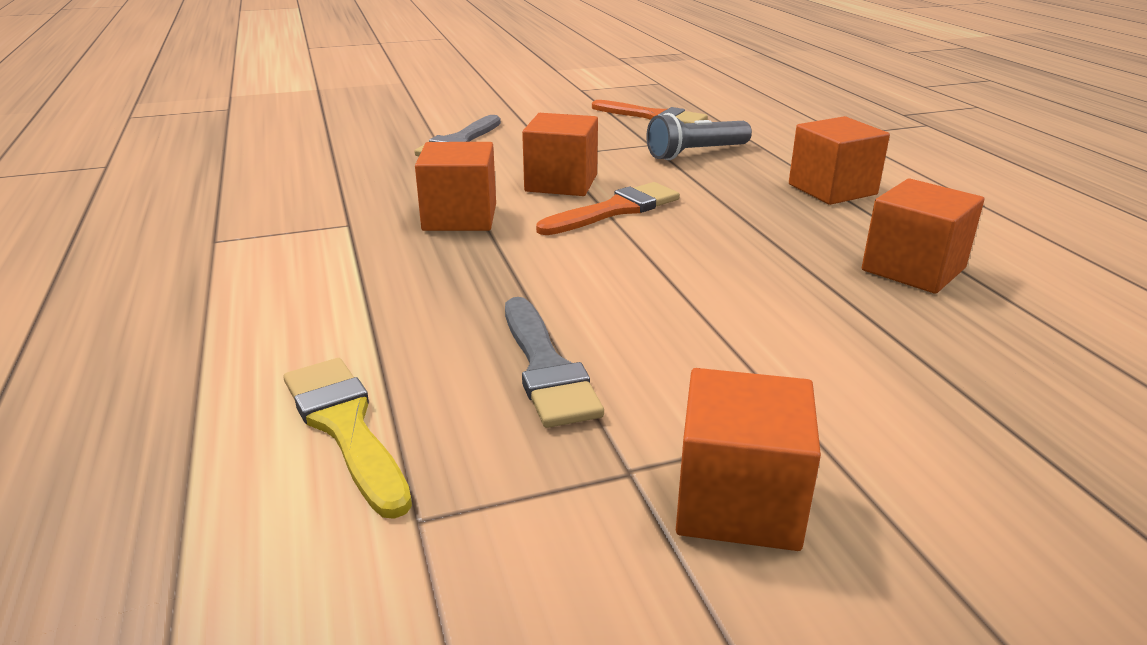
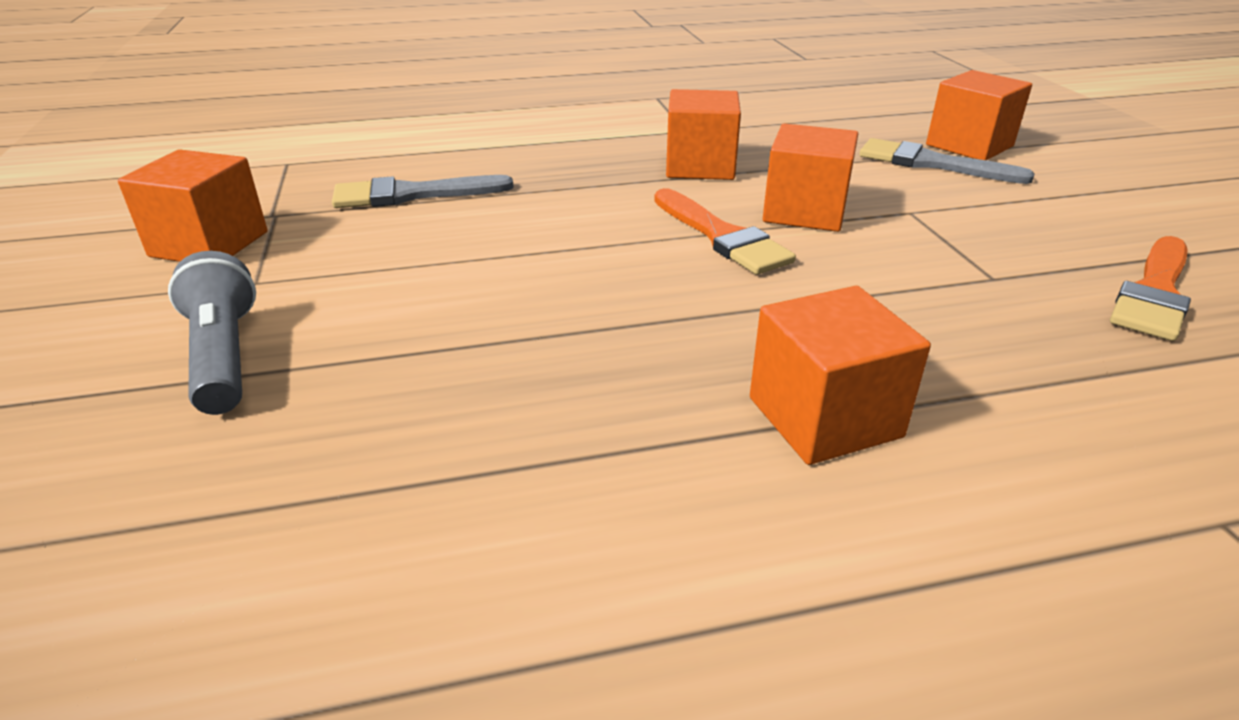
camera: 95 degrees right, 5 degrees up
yellow brush [283,358,412,519] -> none
grey flashlight [646,113,752,160] -> grey flashlight moved to [168,251,256,415]
orange cube [862,179,984,294] -> orange cube moved to [926,70,1032,160]

